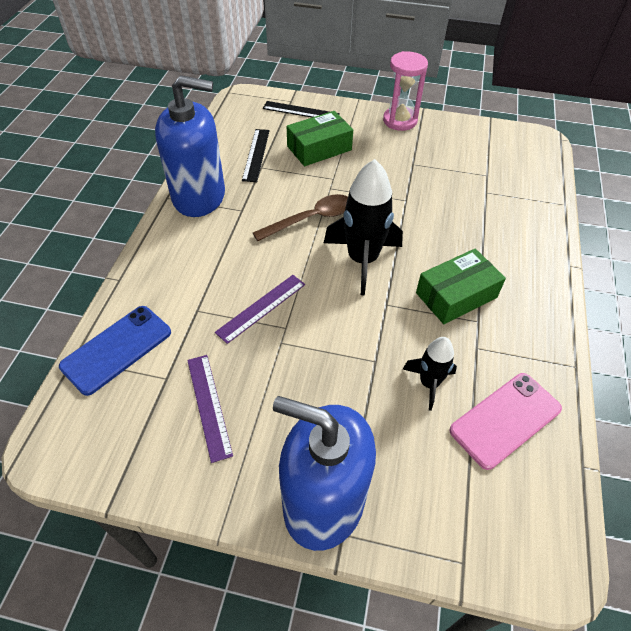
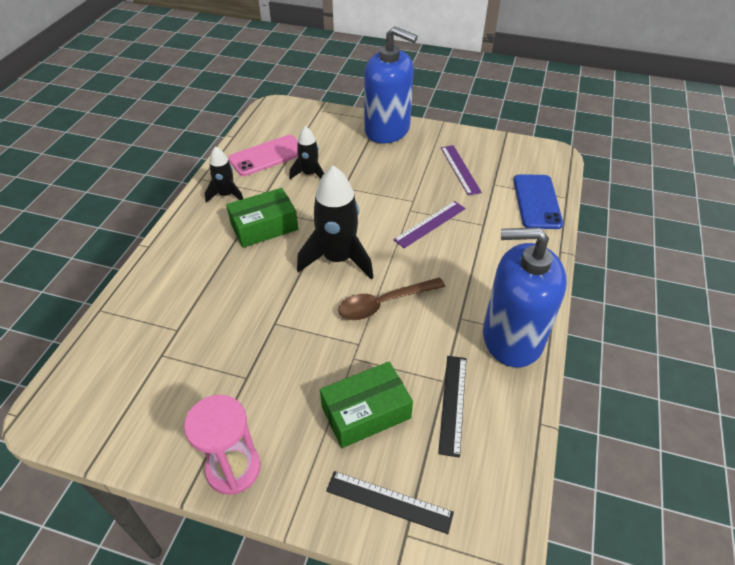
camera: 175 degrees left, 5 degrees down
blue phone [59,306,171,396] -> blue phone turned 45 degrees counterclockwise [513,174,563,229]
none -> black rocket [205,146,243,203]

